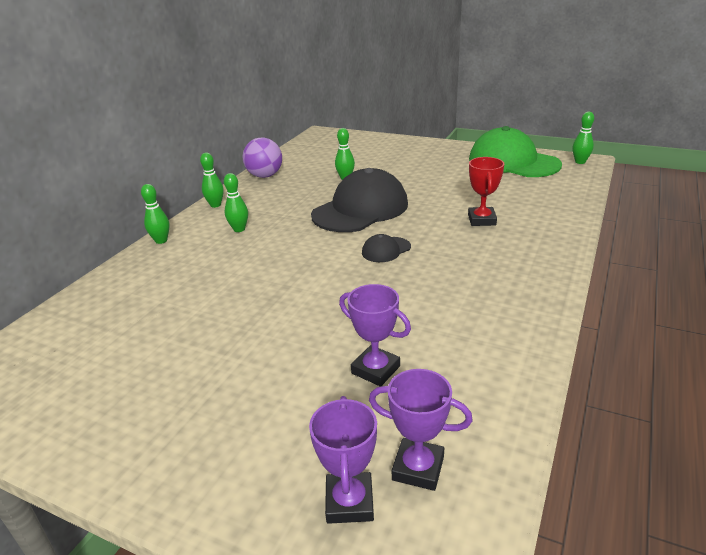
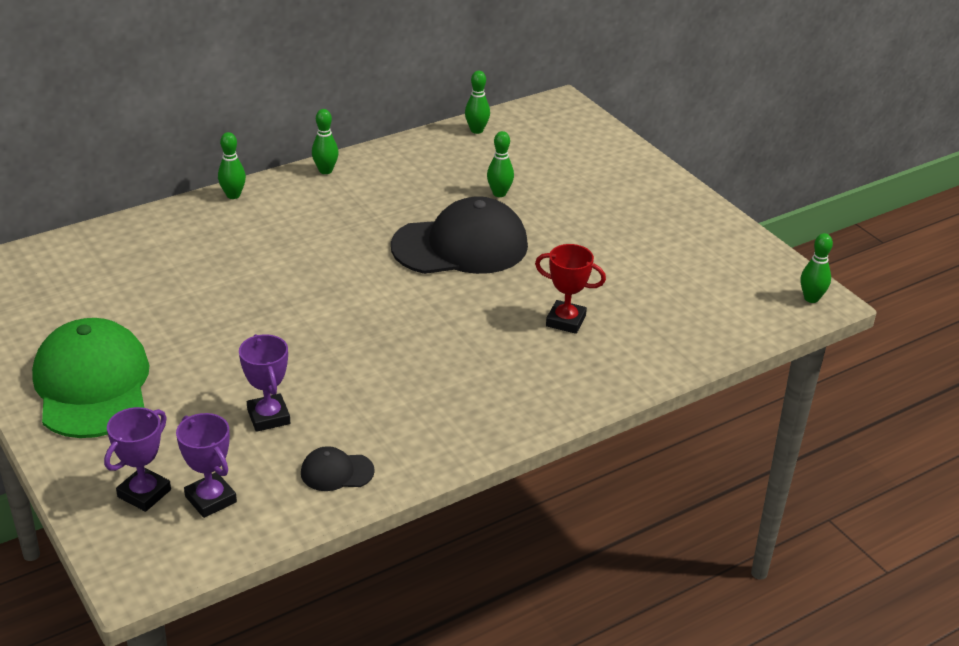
camera: 30 degrees right, 5 degrees up
green bowling pin [224,173,248,232] -> green bowling pin moved to [465,71,490,134]
purple ball [242,138,282,178] -> none
black cap [362,234,411,262] -> black cap moved to [301,446,375,491]
red trophy [468,157,504,226] -> red trophy turned 75 degrees clockwise [535,244,606,334]
green cap [469,126,562,177] -> green cap moved to [32,318,149,438]

